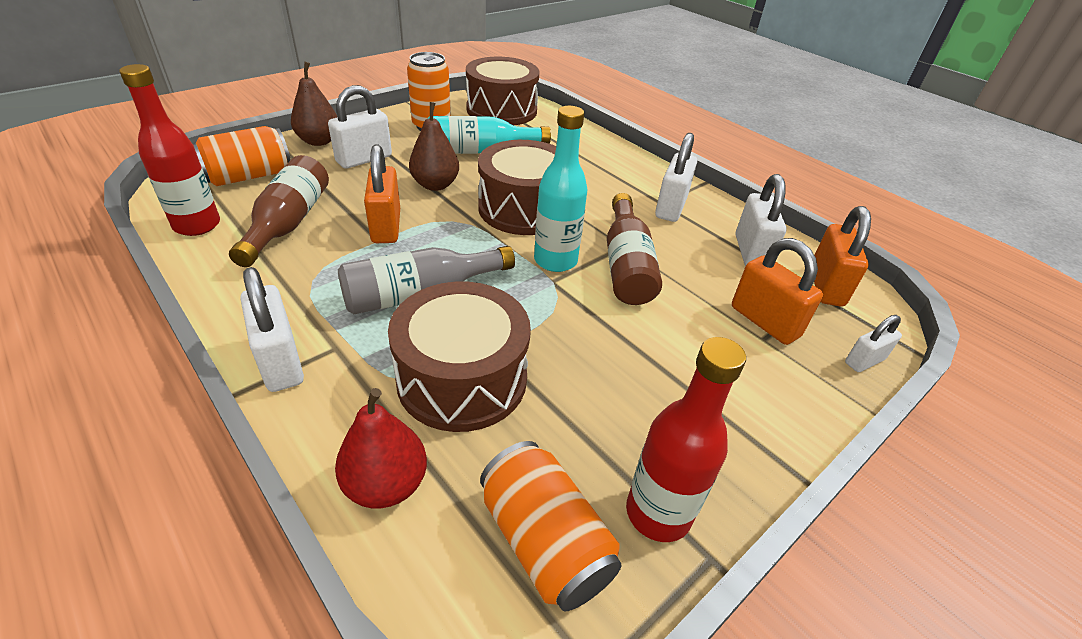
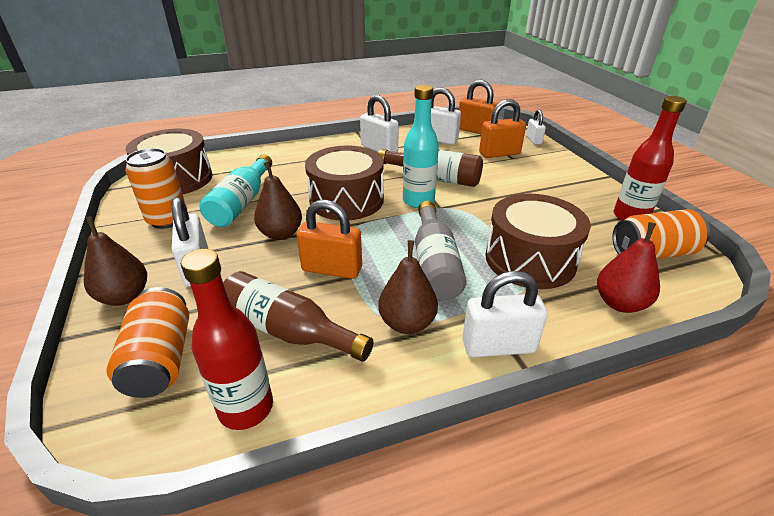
camera: 65 degrees left, 5 degrees down
none -> brown pear [378,240,438,334]

